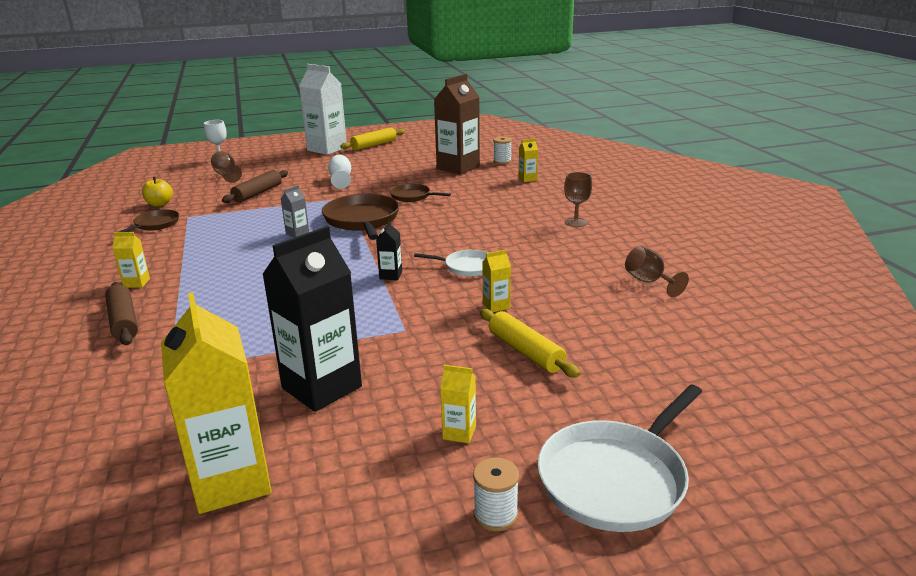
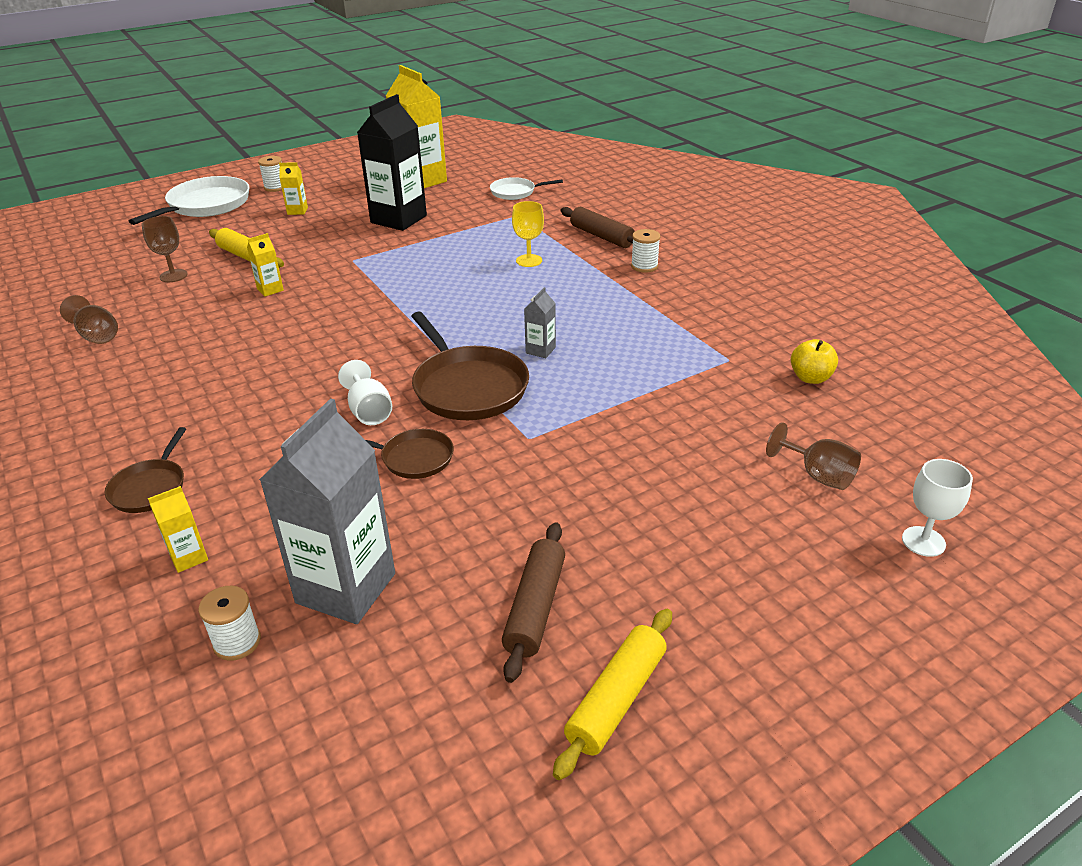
camera: 165 degrees right, 10 degrees up
yellow carton [113,232,150,288] -> white spool [631,229,660,273]
brown pan [119,209,179,232] -> brown pan moved to [105,427,186,513]
brown rolling pin [222,170,288,203] -> brown rolling pin moved to [502,522,565,683]
white carton [299,64,347,155] -> none
white goblet [328,155,351,189] -> white goblet moved to [338,360,392,425]
black carton [376,221,402,280] -> none
white pan [414,250,488,276] -> white pan moved to [490,177,563,200]
brown carton [434,74,480,175] -> grey carton [259,398,395,624]
brown goblet [564,172,592,227] -> brown goblet moved to [142,216,188,282]
none -> yellow goblet [512,201,544,267]

